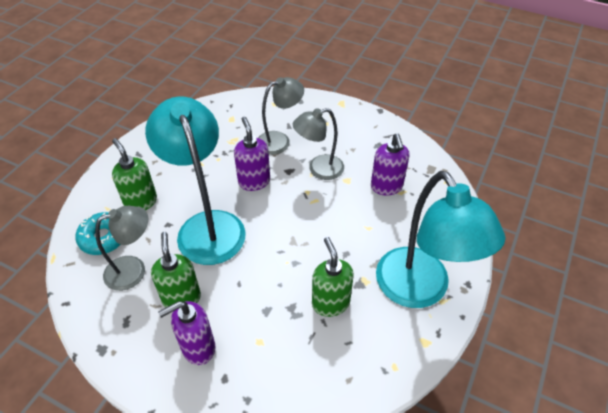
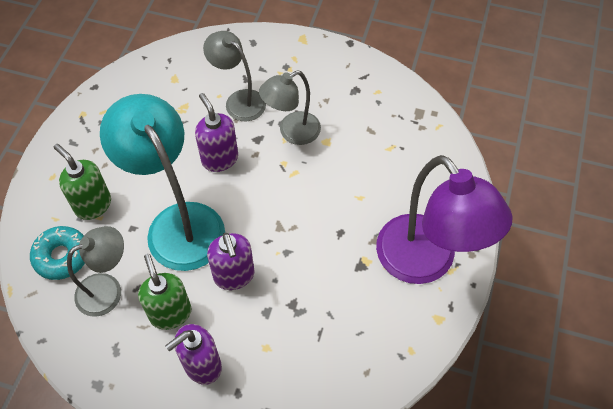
camera: 10 degrees left, 10 degrees up
grey lamp [258,77,304,155] -> grey lamp turned 105 degrees counterclockwise [203,31,266,121]
green soap dispenser [312,237,354,317] -> none
purple soap dispenser [371,133,410,196] -> purple soap dispenser moved to [207,233,255,290]
turquoise lamp [376,171,505,308] -> purple lamp [376,155,513,284]

